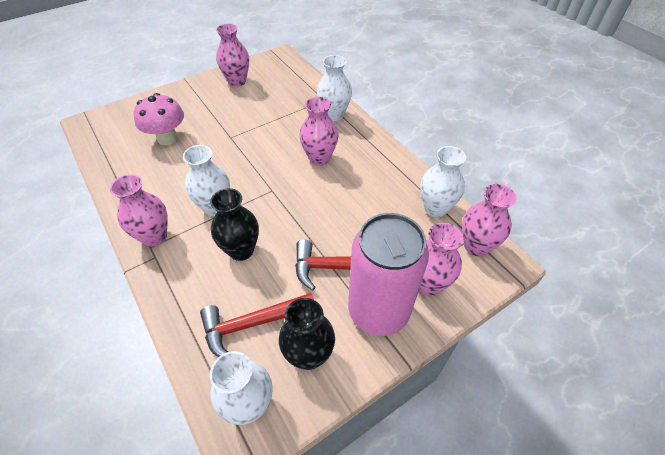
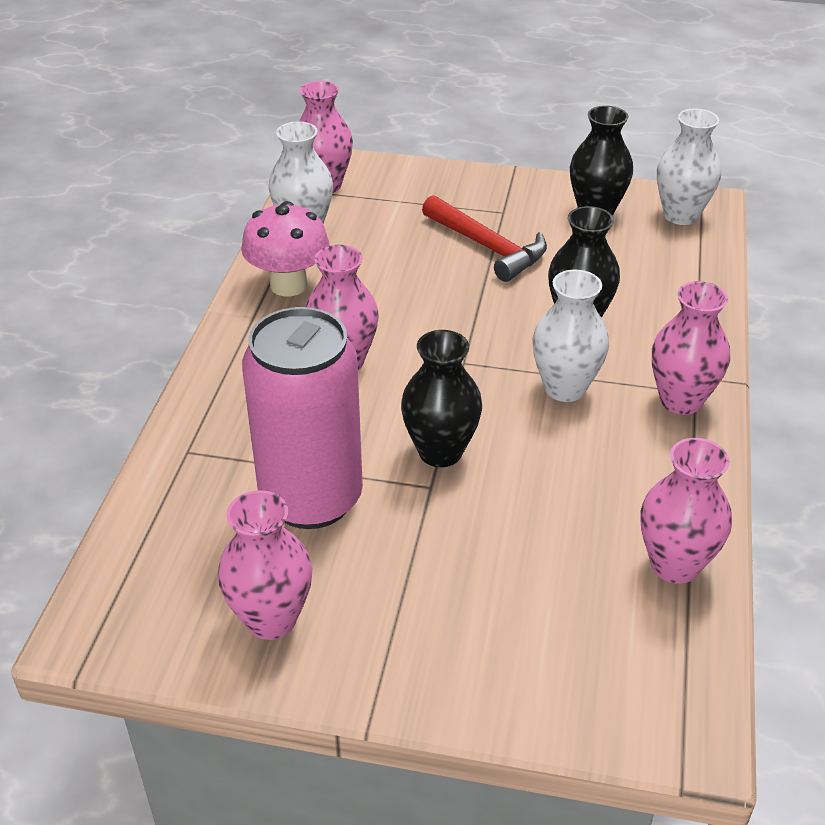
camera: 135 degrees left, 10 degrees down
pink mushroom [134,93,184,145] -> pink mushroom moved to [241,201,330,296]
red hammer [200,293,314,357] -> none
white vase [317,55,352,121] -> none
pink can [348,213,429,336] -> pink can moved to [242,307,363,529]
pink vase [419,223,463,296] -> pink vase moved to [640,438,732,584]
none -> black vase [401,330,482,467]

